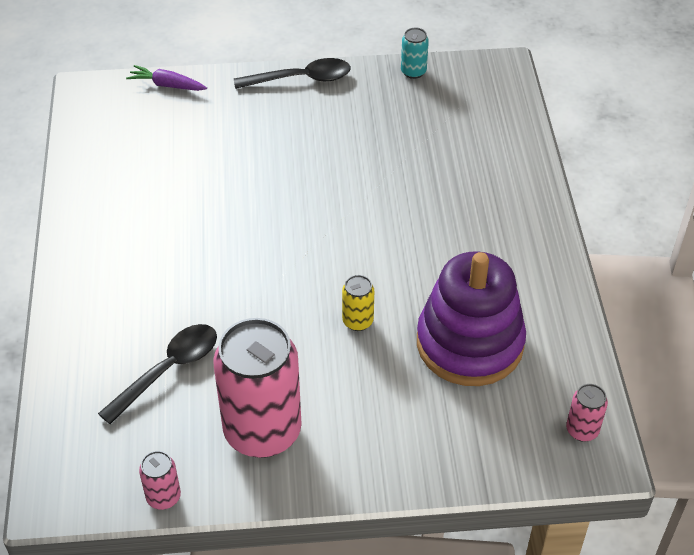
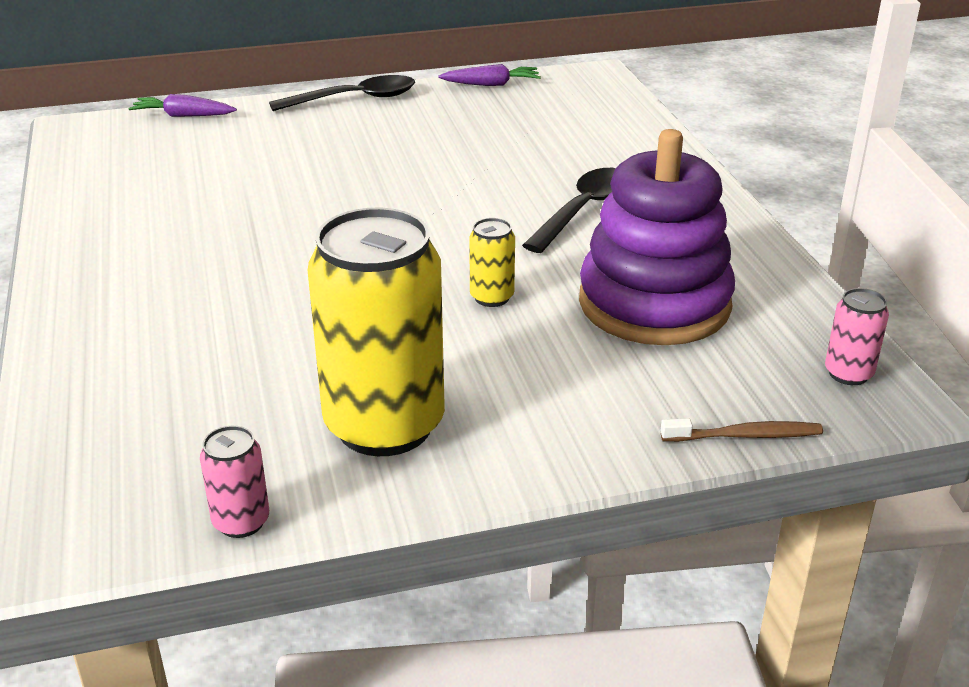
camera: 10 degrees left, 15 degrees down
black spoon [98,324,217,424] -> black spoon moved to [522,168,616,253]
pink can [213,318,302,458] -> yellow can [307,208,445,456]
turquoise can [401,28,429,79] -> purple carrot [438,64,541,86]
none -> brown toothbrush [660,419,823,442]

